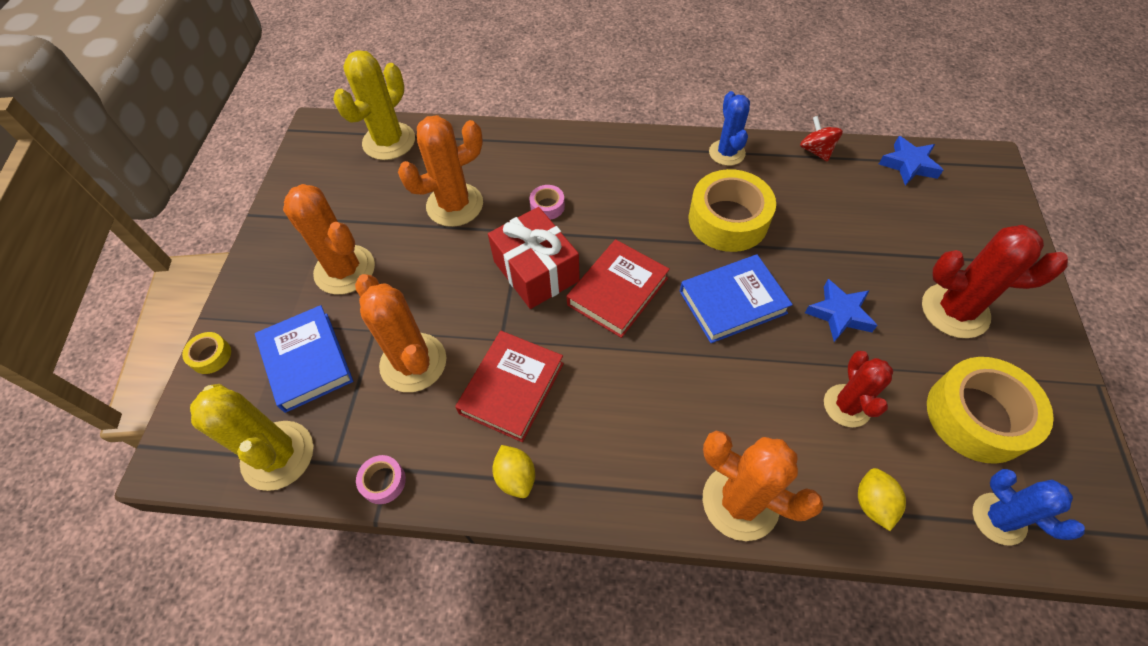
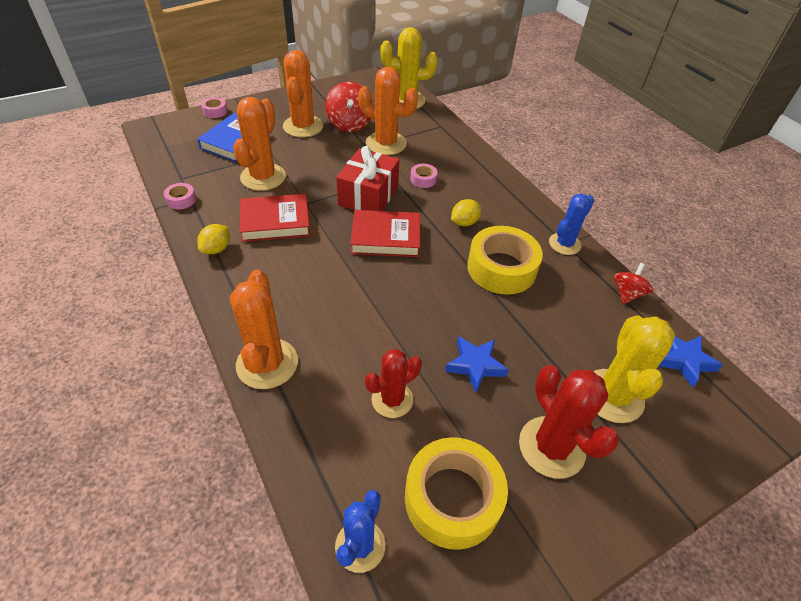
camera: 50 degrees right, 10 degrees down
yellow tape [182,332,231,374] -> pink tape [201,97,227,118]
yellow cactus [190,384,313,491] -> yellow cactus moved to [593,316,675,423]
blue book [680,255,793,343] -> none
yellow lemon [858,468,906,531] -> yellow lemon moved to [451,199,481,226]
none -> red spinning top [325,82,373,132]

